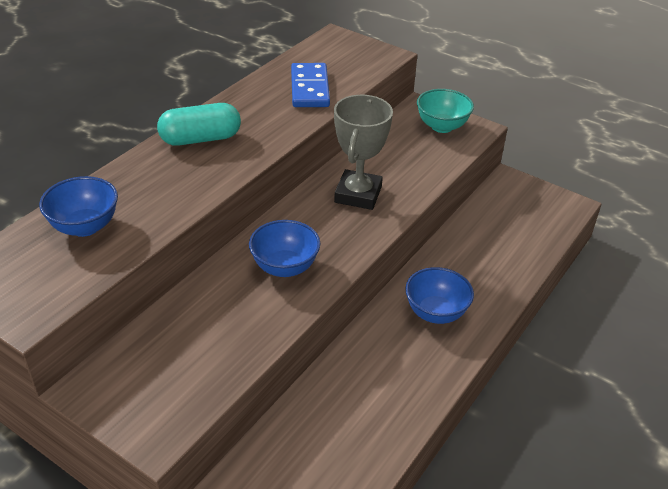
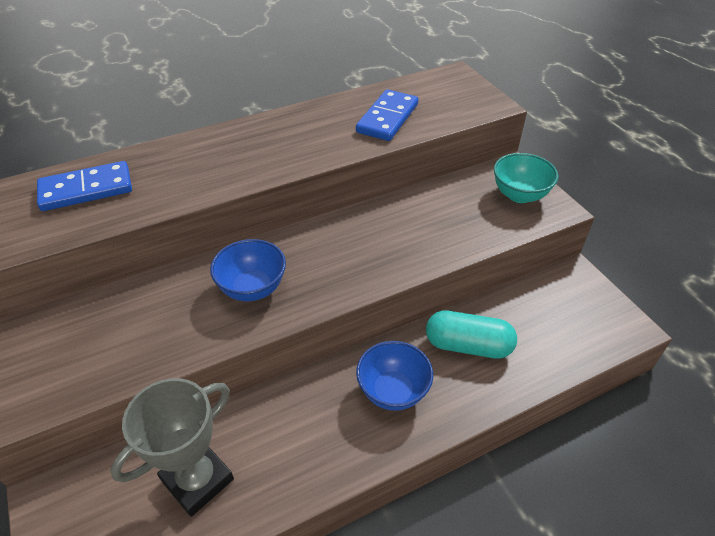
camera: 30 degrees right, 5 degrees up
blue bowl [39,176,118,237] -> blue domino [37,161,132,211]
turquoise capsule [157,103,241,146] -> turquoise capsule moved to [426,311,517,359]
grey trophy [334,95,393,210] -> grey trophy moved to [111,378,234,517]

